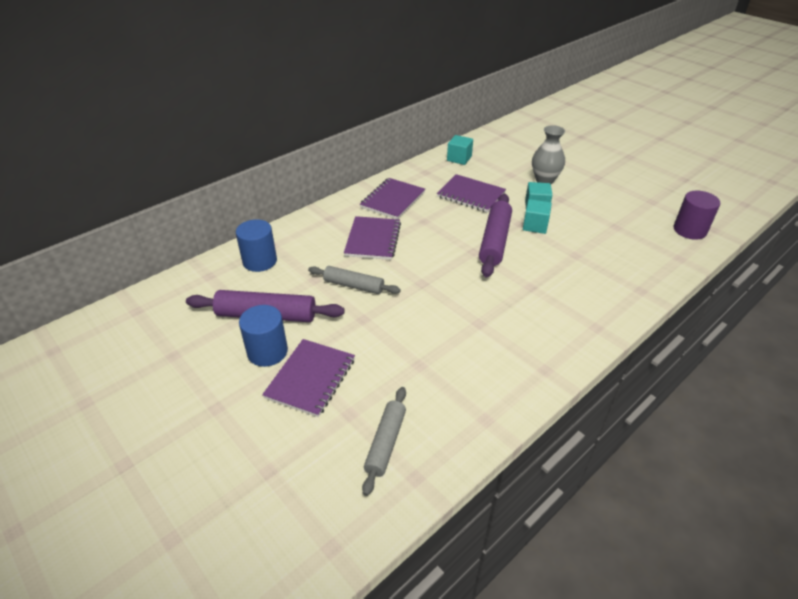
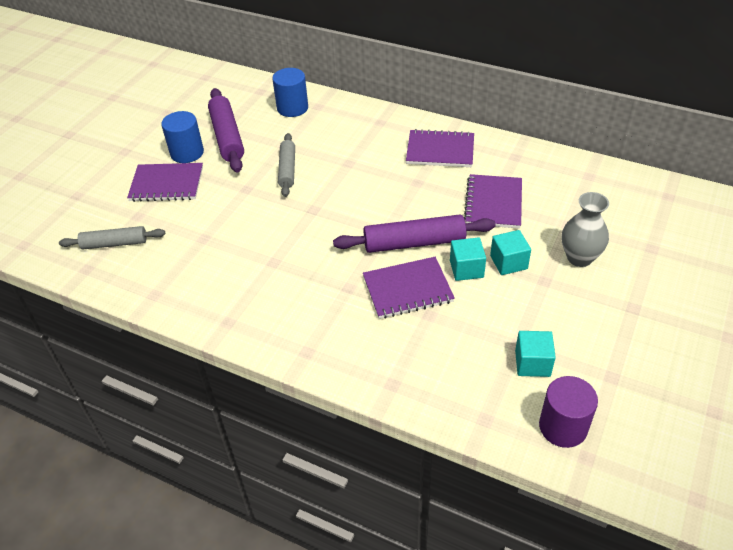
camera: 70 degrees right, 5 degrees up
purple notebook [344,216,401,260] -> purple notebook moved to [363,257,455,319]
turquoise cube [447,135,473,165] -> turquoise cube moved to [515,331,556,377]

